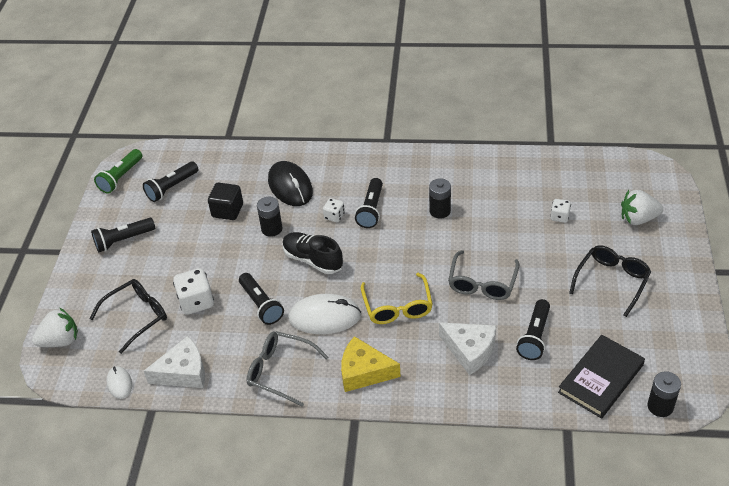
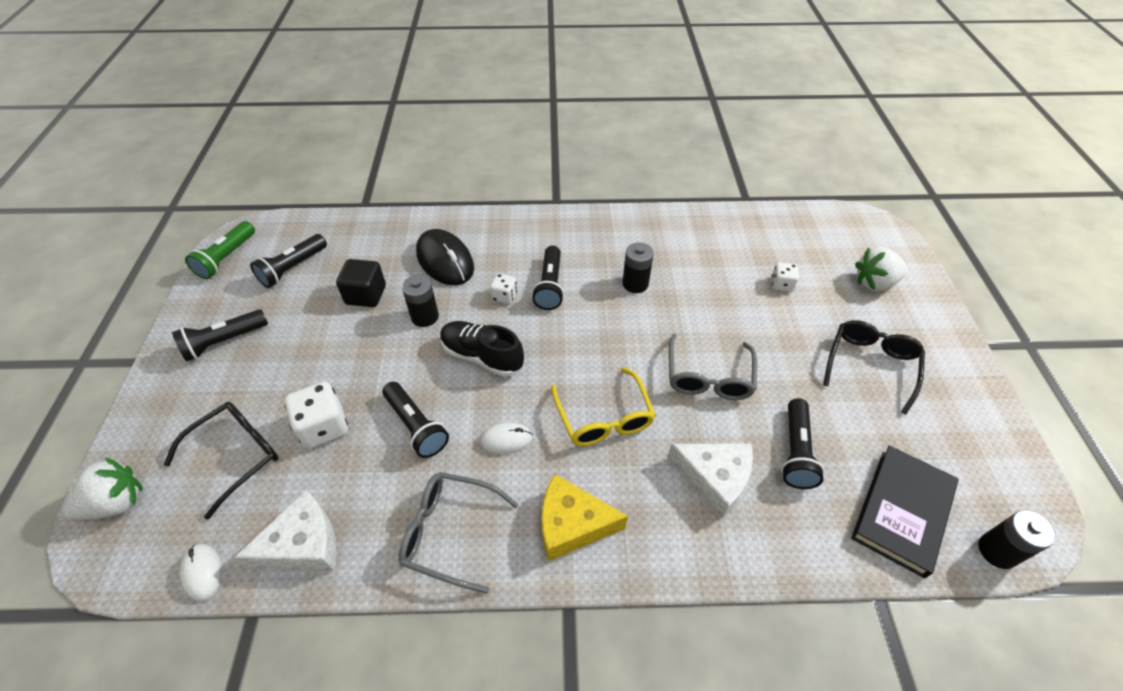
camera: 10 degrees left, 5 degrees up
white mouse [288,294,361,334] -> white mouse [480,423,533,454], size x0.52

